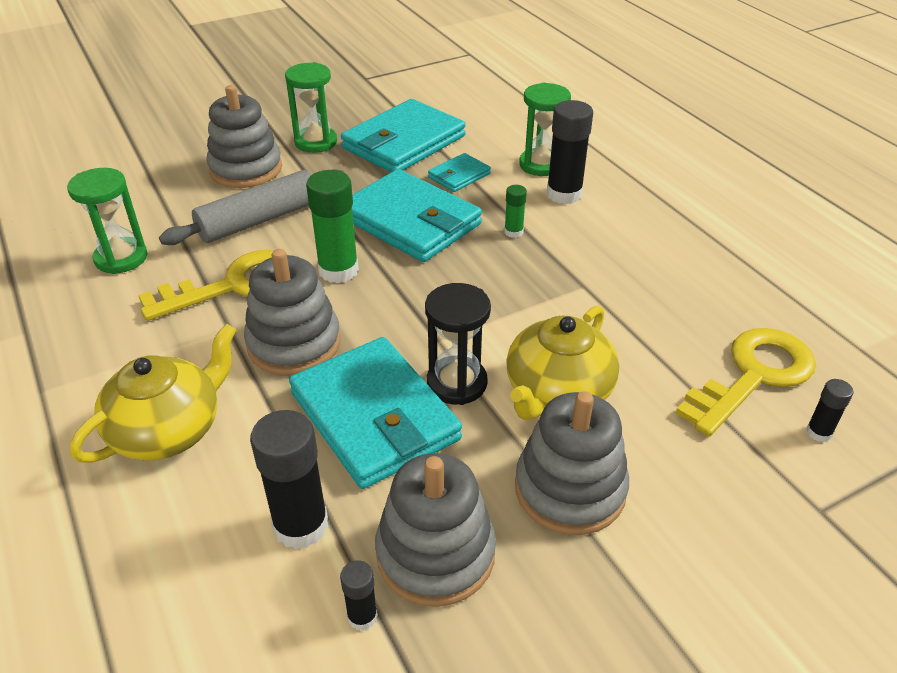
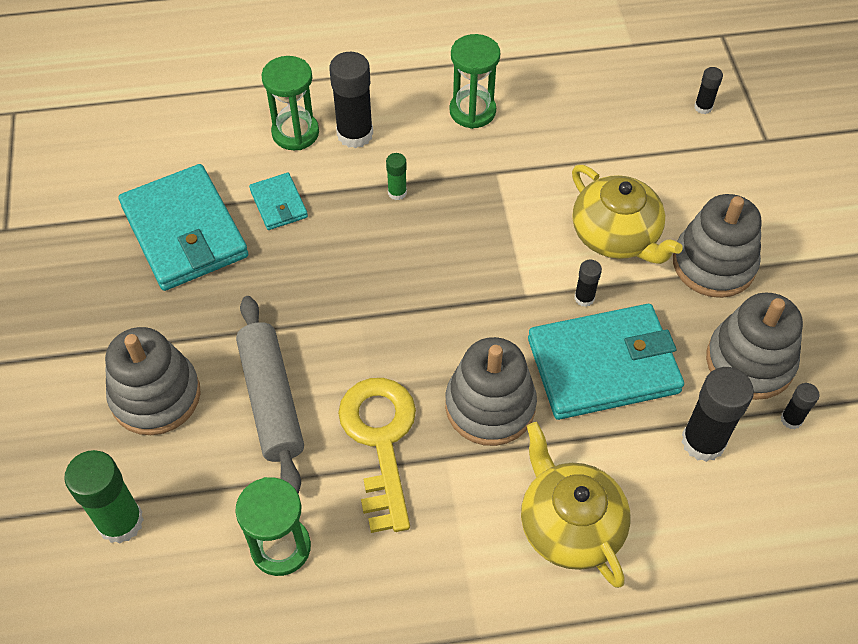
camera: 70 degrees left, 15 degrees up
green hourglass [285,62,337,153] -> green hourglass moved to [450,34,500,129]
green glue stick [306,170,359,283] -> green glue stick moved to [64,450,144,544]
turquoise wallet [352,169,482,262] -> none
black hourglass [425,283,491,405] -> black glue stick [574,259,602,307]
yellow key [676,328,816,437] -> none

